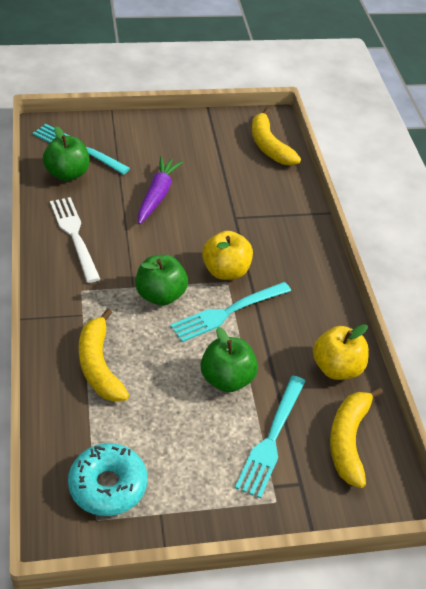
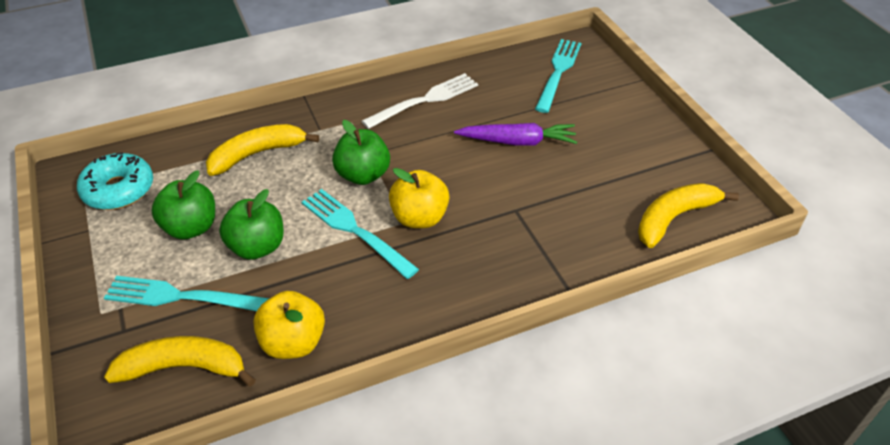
camera: 80 degrees right, 0 degrees up
green apple [43,126,90,181] -> green apple moved to [151,170,215,240]

